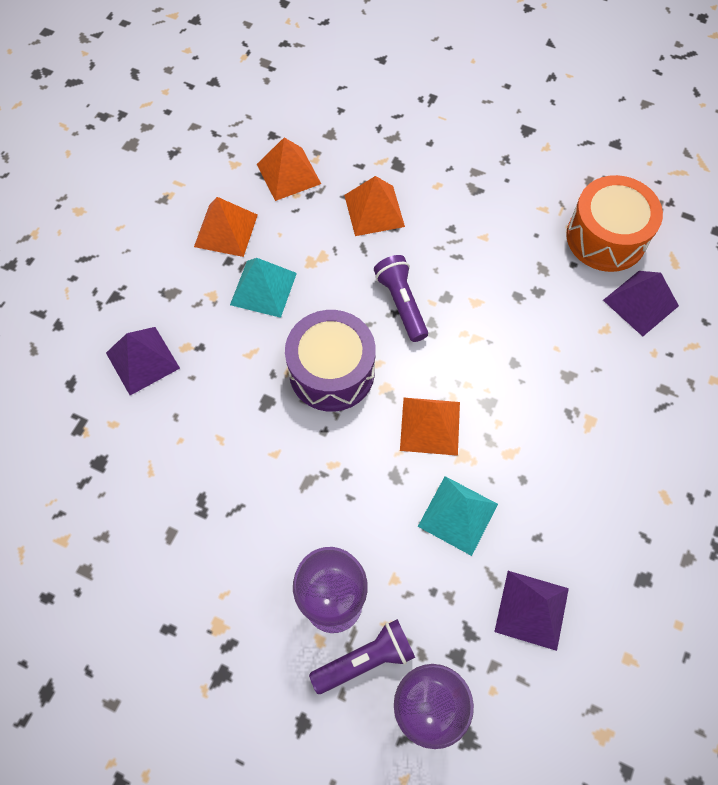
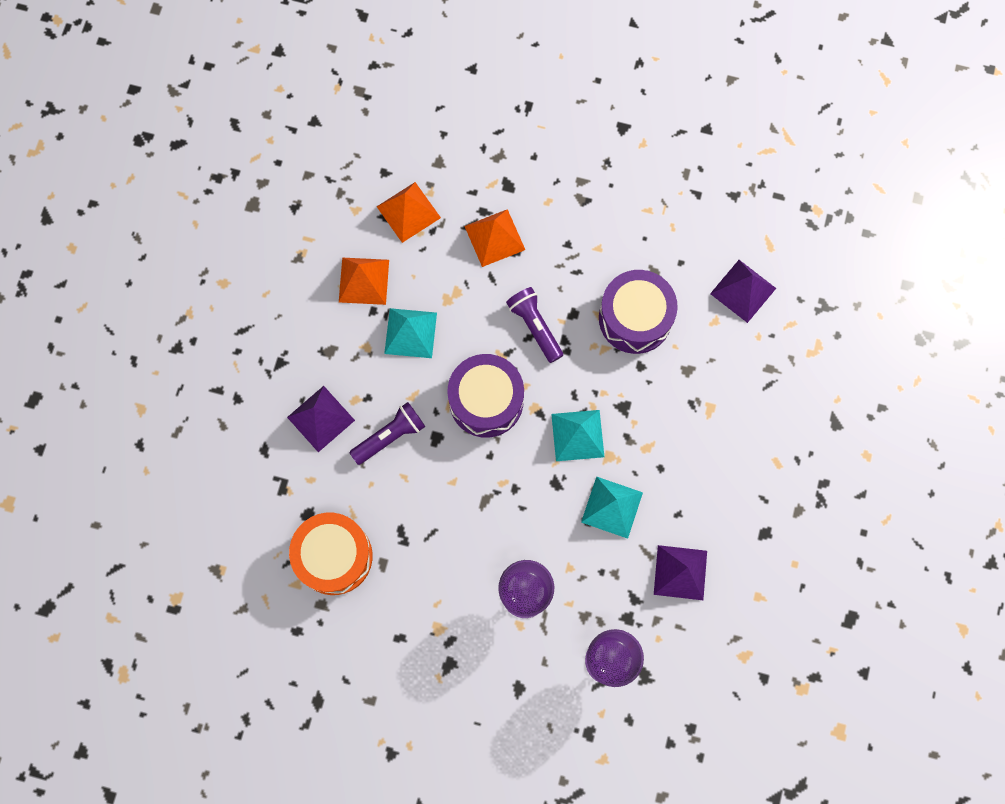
camera: 10 degrees left, 10 degrees up
purple flashlight [309,619,415,694] -> purple flashlight moved to [349,402,425,465]
orange pyramid [400,398,460,456] -> turquoise pyramid [551,410,605,461]
orange drum [566,175,663,272] -> orange drum moved to [289,513,373,595]
none -> purple drum [599,270,678,354]

